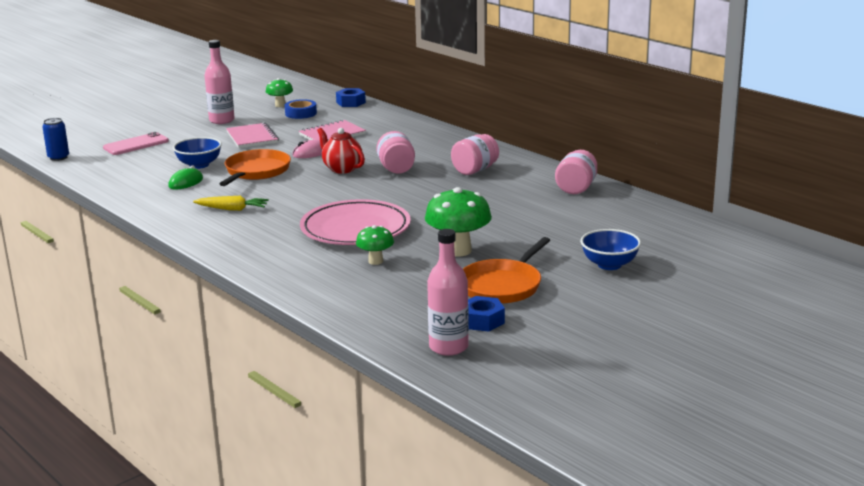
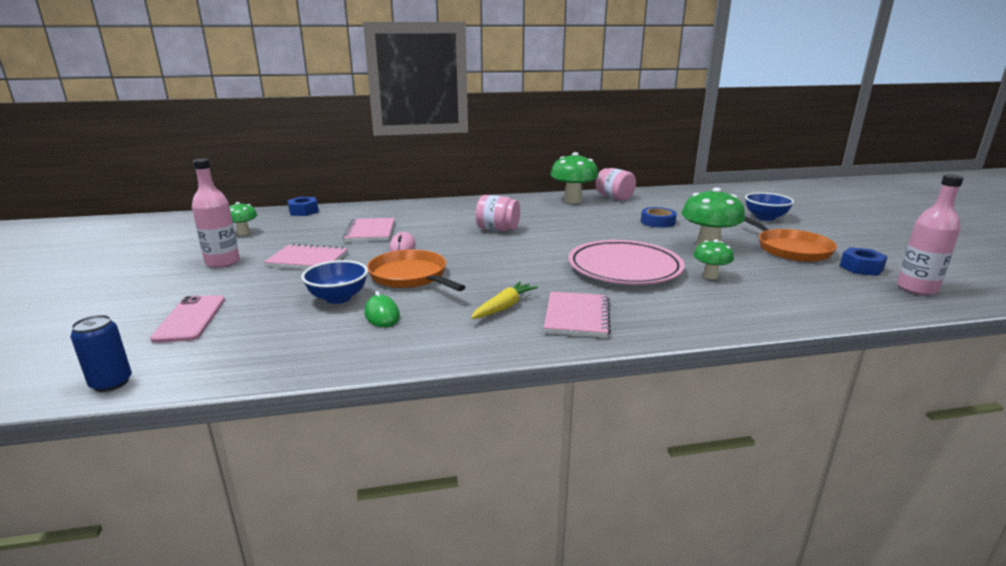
camera: 60 degrees left, 0 degrees up
blue tape [285,99,317,119] -> blue tape moved to [641,207,677,228]
red teapot [317,128,365,174] -> none
pink jar [451,134,499,175] -> none
none -> pink notebook [544,292,611,338]
none -> green mushroom [550,152,598,203]

